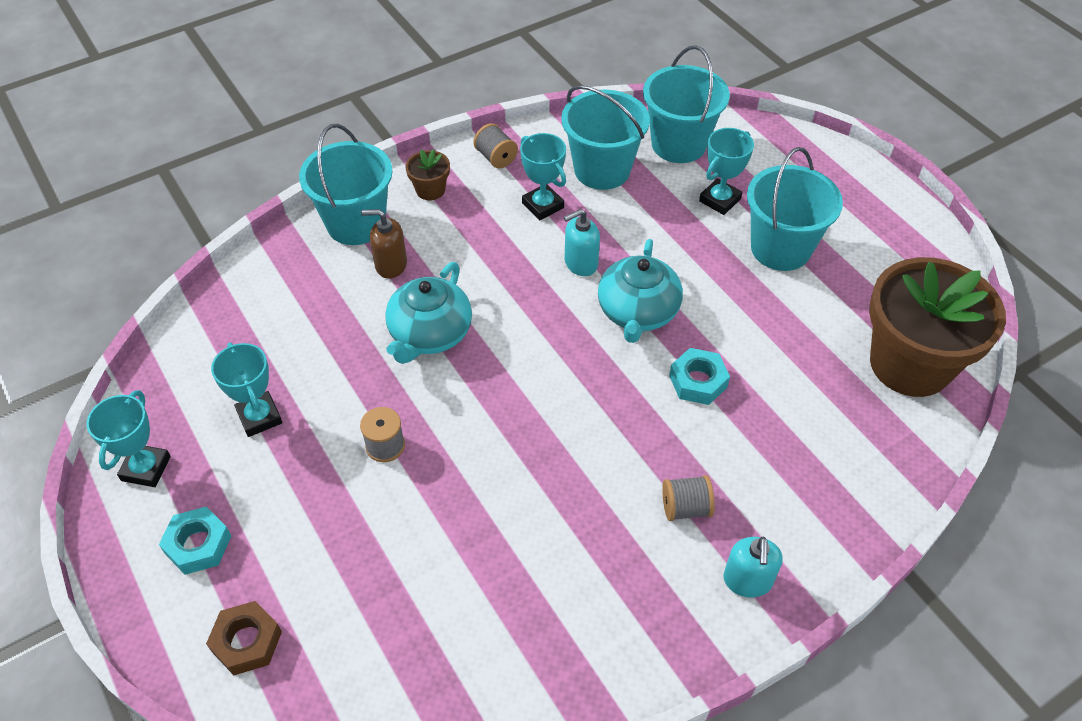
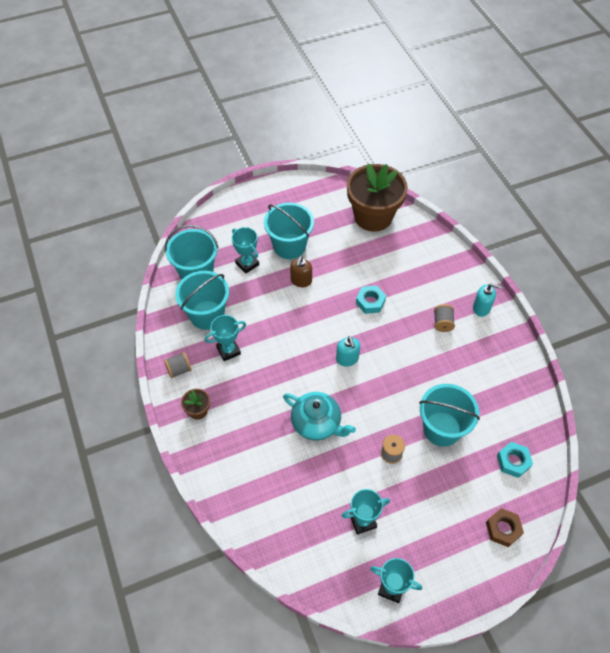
camera: 80 degrees left, 5 degrees up
turquoise nut [159,507,231,575] -> turquoise nut moved to [497,442,533,478]
turquoise bucket [299,124,392,245] -> turquoise bucket moved to [419,384,480,447]
brown soap dispenser [361,209,407,279] -> brown soap dispenser moved to [290,256,312,287]
turquoise soap dispenser [564,209,600,276] -> turquoise soap dispenser moved to [336,336,360,367]
turquoise teapot [598,239,683,343] -> none

